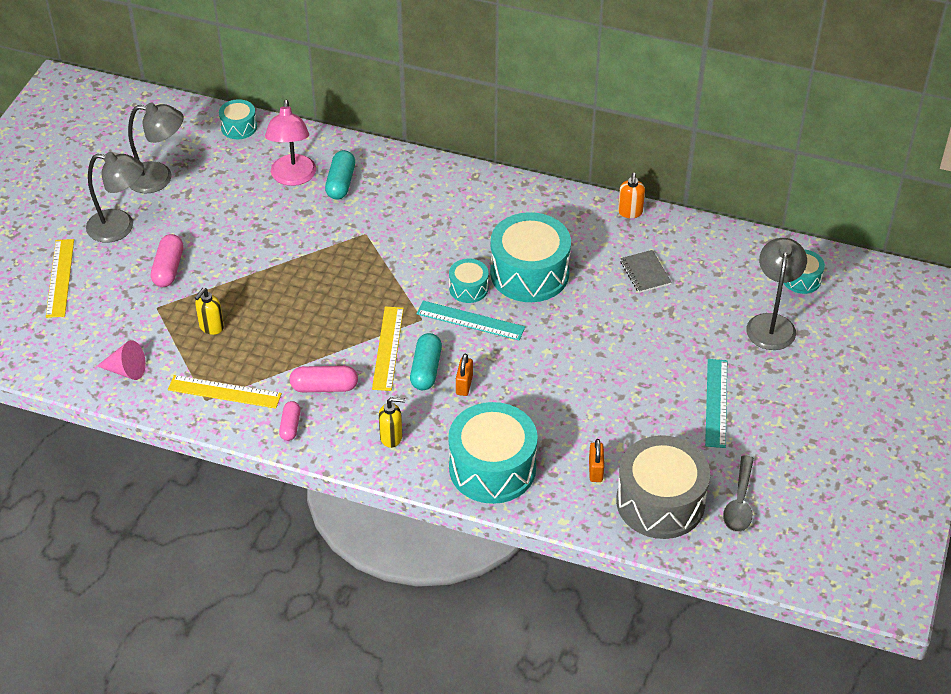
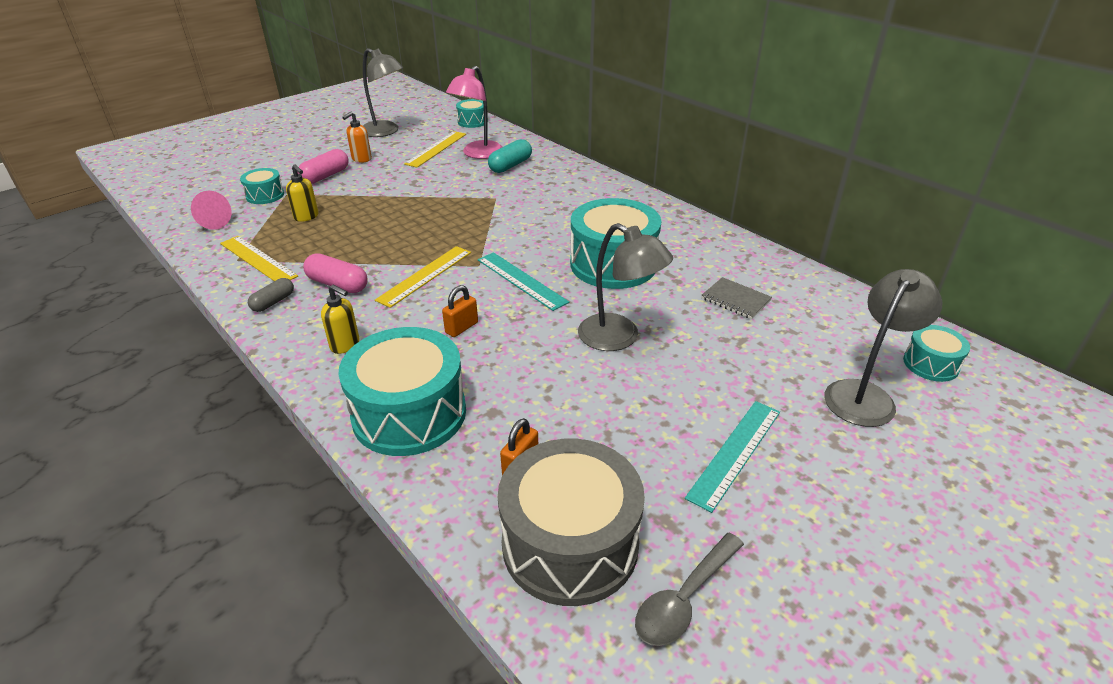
camera: 30 degrees right, 10 degrees down
yellow ruler [46,239,74,318] -> yellow ruler moved to [404,131,466,168]
grey lamp [86,152,144,243] -> grey lamp moved to [578,223,673,351]
yellow soap dispenser [195,288,224,335] -> yellow soap dispenser turned 105 degrees counterclockwise [286,164,319,222]
pink capsule [279,401,300,441] -> grey capsule [248,278,294,312]
turquoise capsule [410,333,442,390] -> none
turquoise drum [449,259,489,303] -> turquoise drum moved to [240,168,284,204]
orange soap dispenser [618,173,645,218] -> orange soap dispenser moved to [342,111,372,163]
grey notebook [620,250,672,293] -> grey notebook turned 60 degrees counterclockwise [702,277,772,319]

